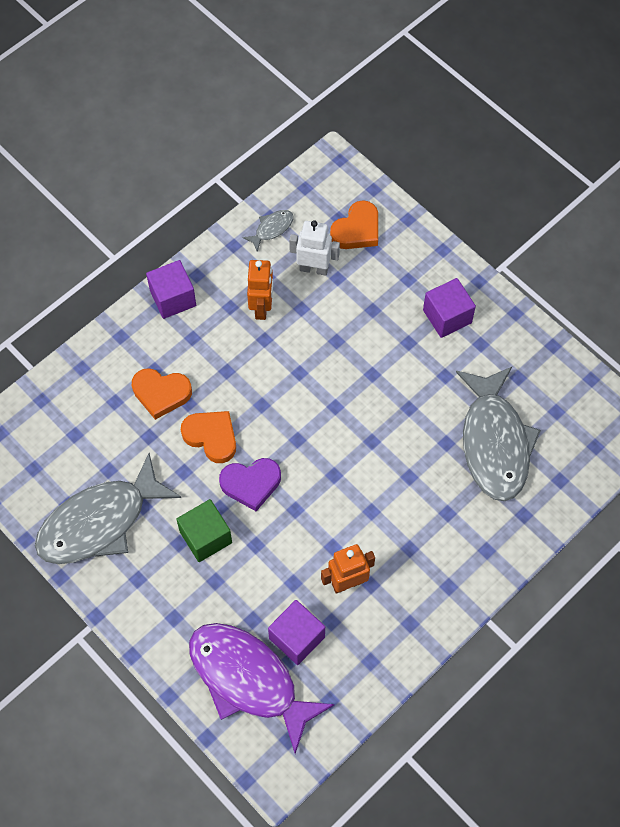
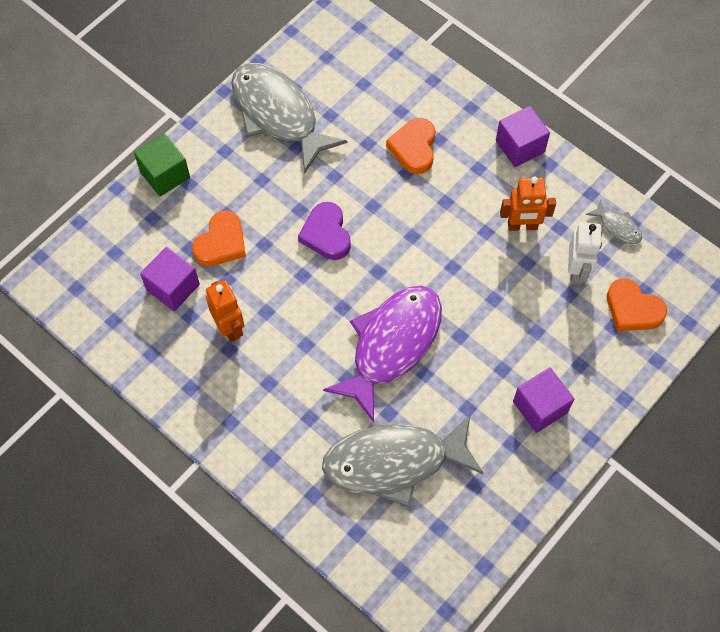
camera: 85 degrees right, 0 degrees up
green cube [176,499,232,562] -> green cube moved to [134,134,190,196]
orange heart [181,411,236,463] -> orange heart moved to [192,211,246,266]
purple fish [189,623,335,754] -> purple fish moved to [323,286,442,422]

